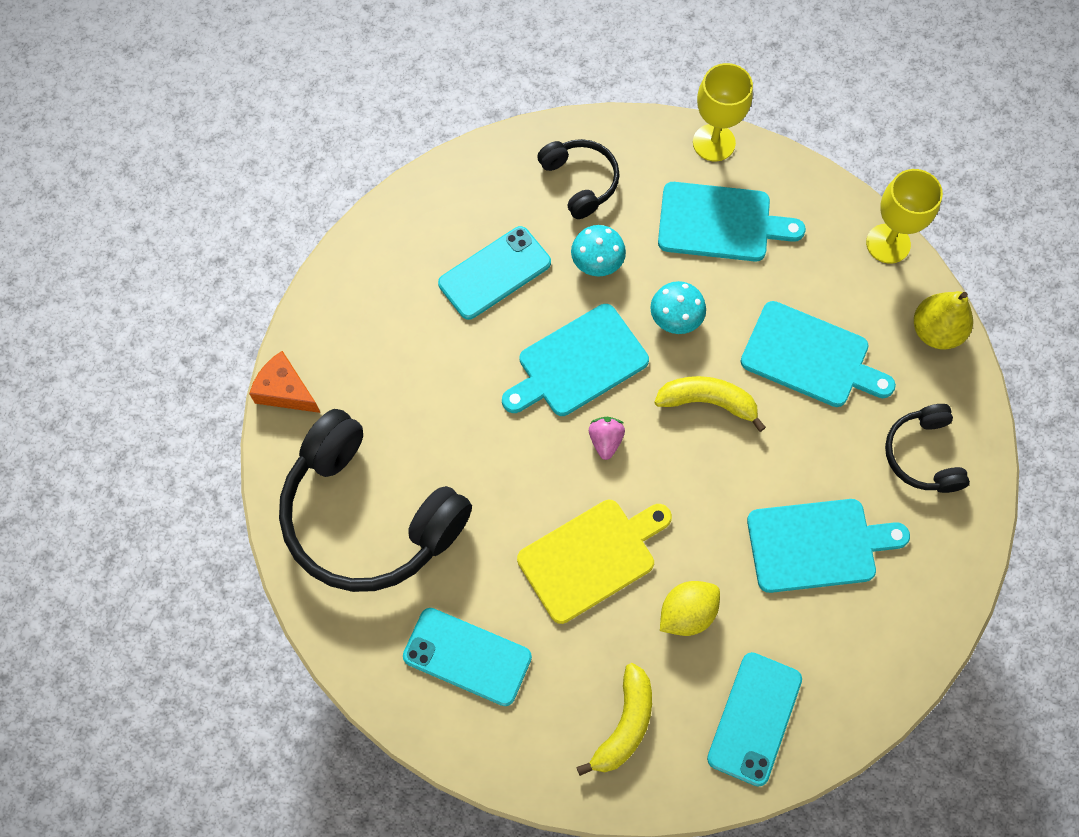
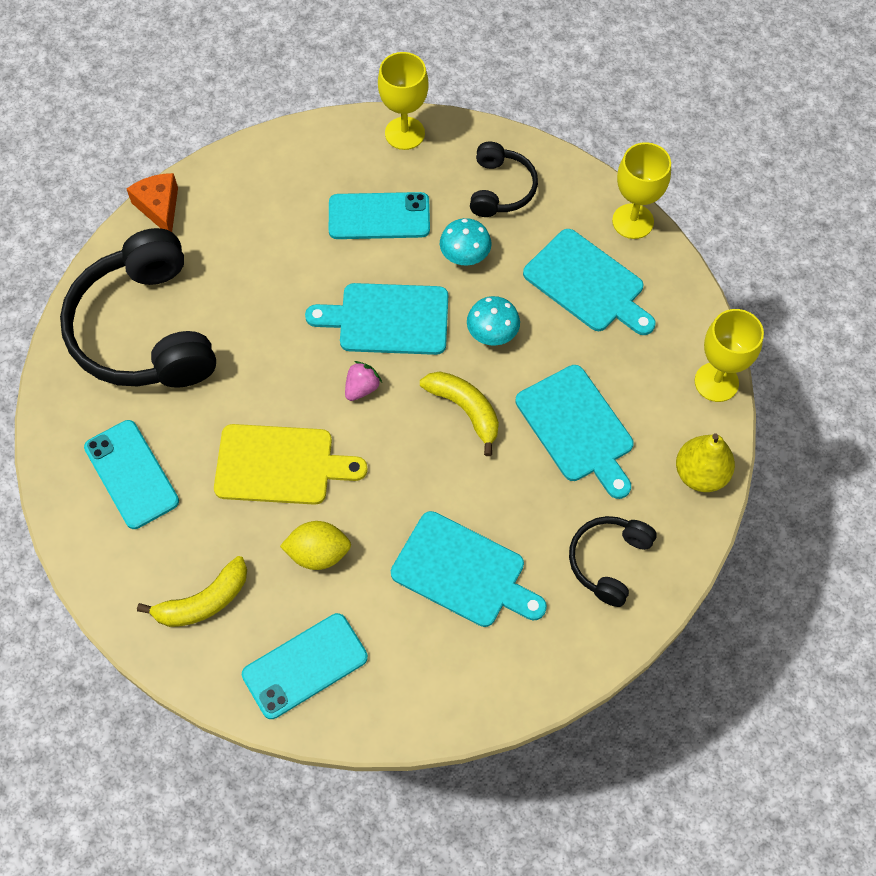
camera: 35 degrees right, 5 degrees down
none -> yellow goblet [378,52,429,150]

